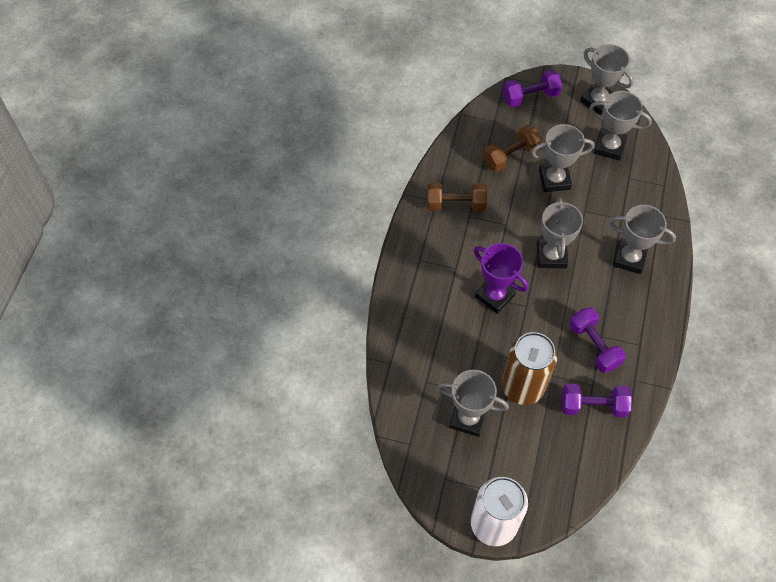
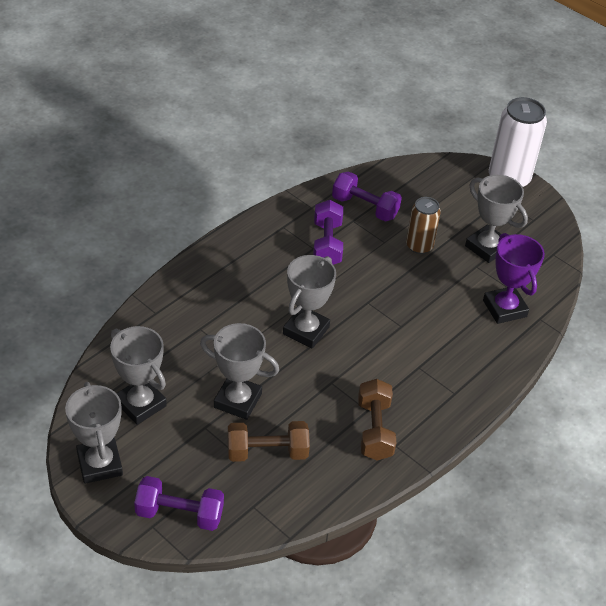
camera: 155 degrees left, 15 degrees down
brown dumbbell [427,183,487,211] -> brown dumbbell turned 60 degrees clockwise [358,379,396,461]
purple trophy [474,243,528,314] -> purple trophy moved to [483,233,545,324]
brown can [502,332,557,405] -> brown can [406,197,441,254], size x0.60
grey trophy [609,205,676,274] -> none

